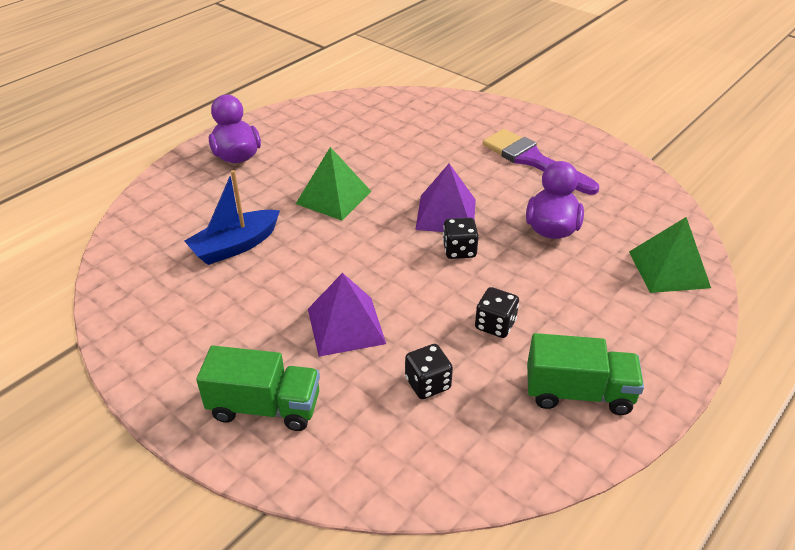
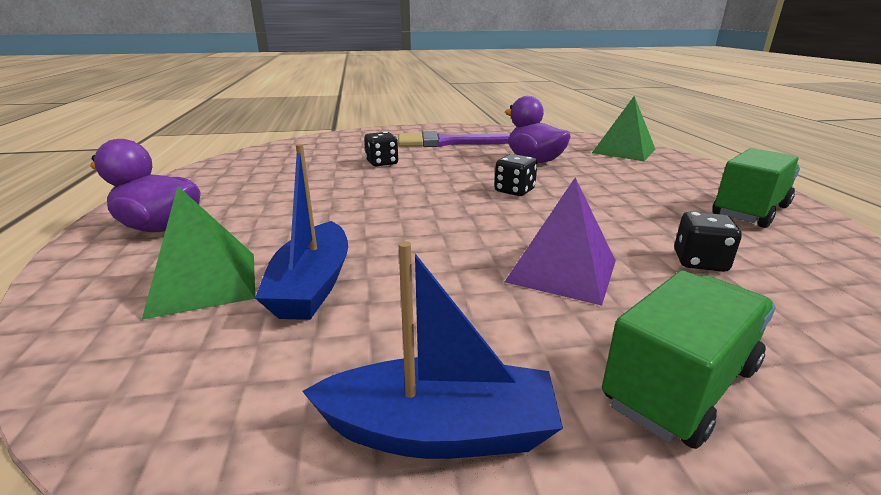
camera: 50 degrees left, 15 degrees down
green pyramid [296,147,372,221] -> green pyramid moved to [142,186,255,319]
purple pyramid [415,164,476,232] -> none
black dice [475,287,519,338] -> black dice moved to [364,132,398,167]
none -> blue boat [302,241,563,459]

